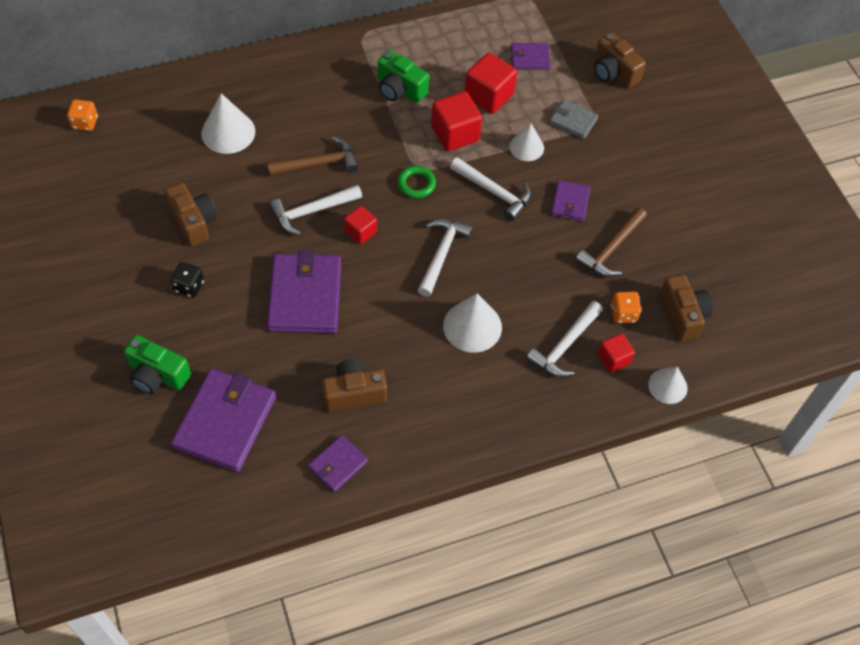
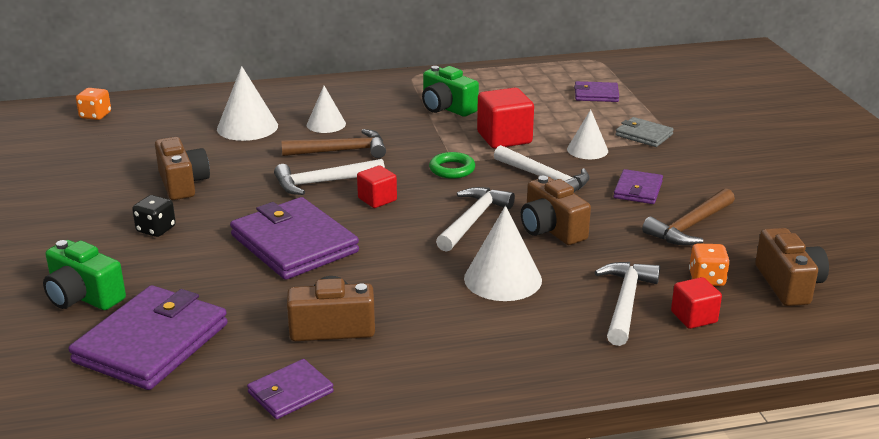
camera: 10 degrees right, 30 degrees down
purple wallet [267,250,342,333] -> purple wallet turned 45 degrees counterclockwise [230,197,359,280]
red cube [465,53,517,114] -> none
white hammer [526,301,603,377] -> white hammer turned 150 degrees clockwise [595,262,660,346]
brown camera [594,32,646,88] -> brown camera moved to [521,176,591,245]
white cone [648,366,688,404] -> white cone moved to [307,86,346,133]

